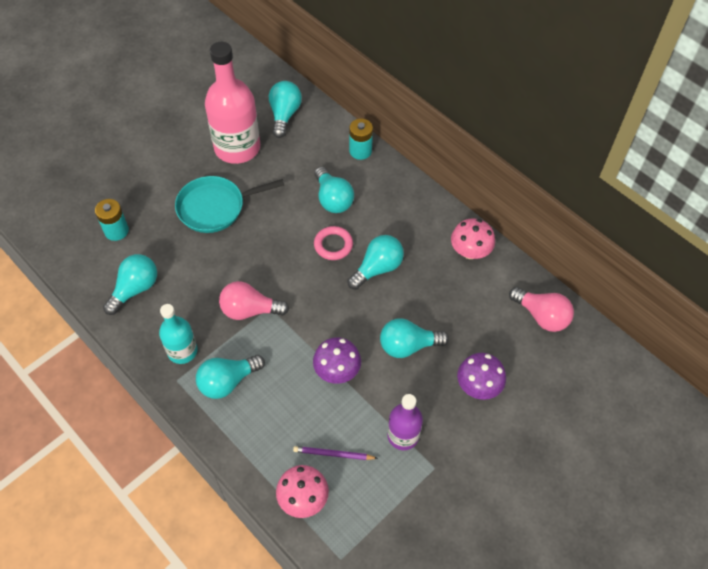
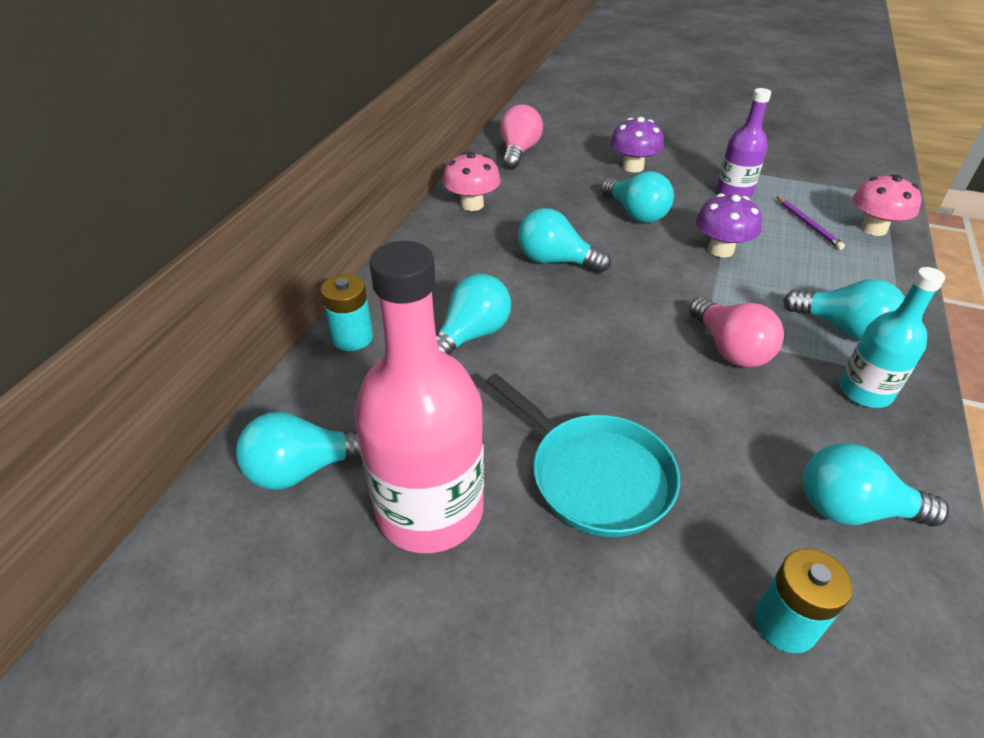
camera: 115 degrees left, 15 degrees down
pink ring [314,226,353,260] -> none

